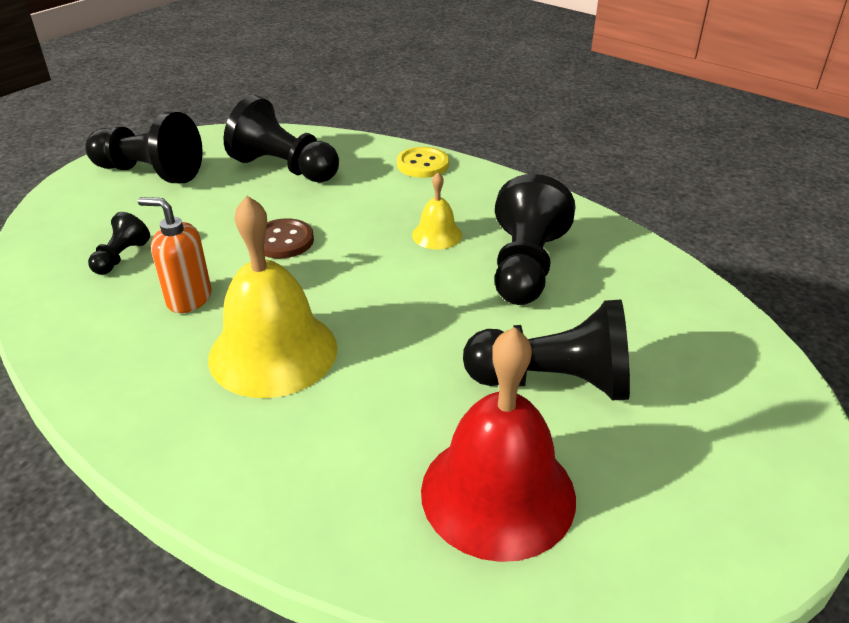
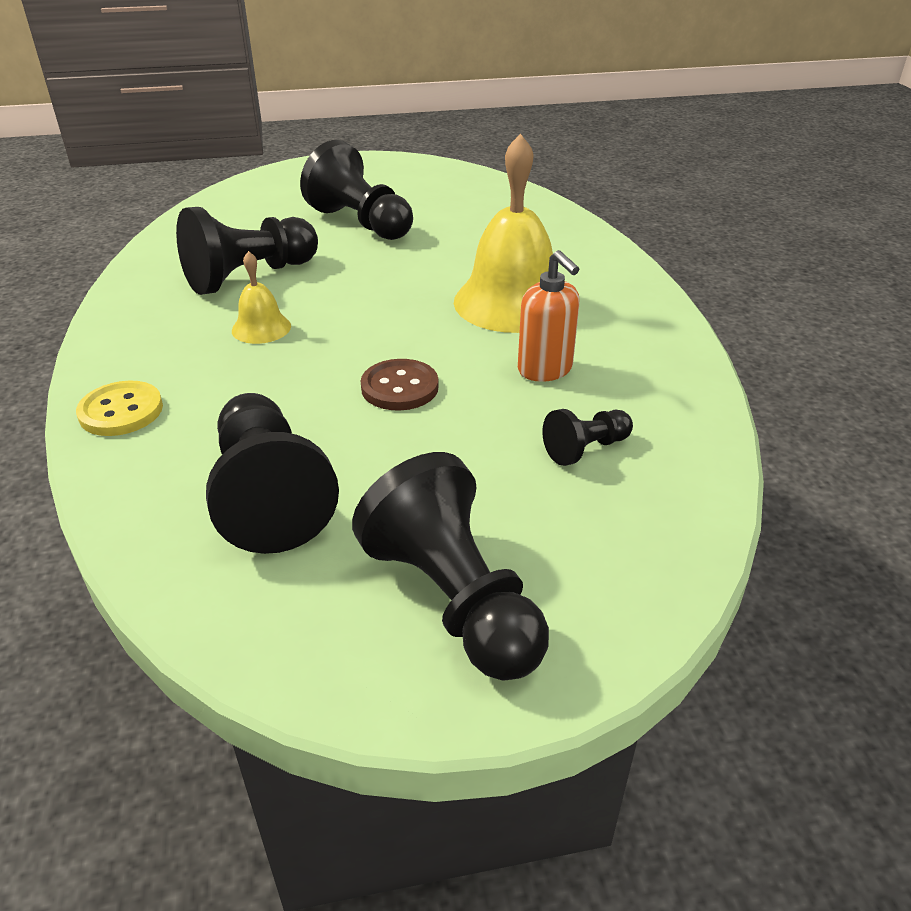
camera: 140 degrees left, 0 degrees up
red bell [421,327,576,562] -> none

